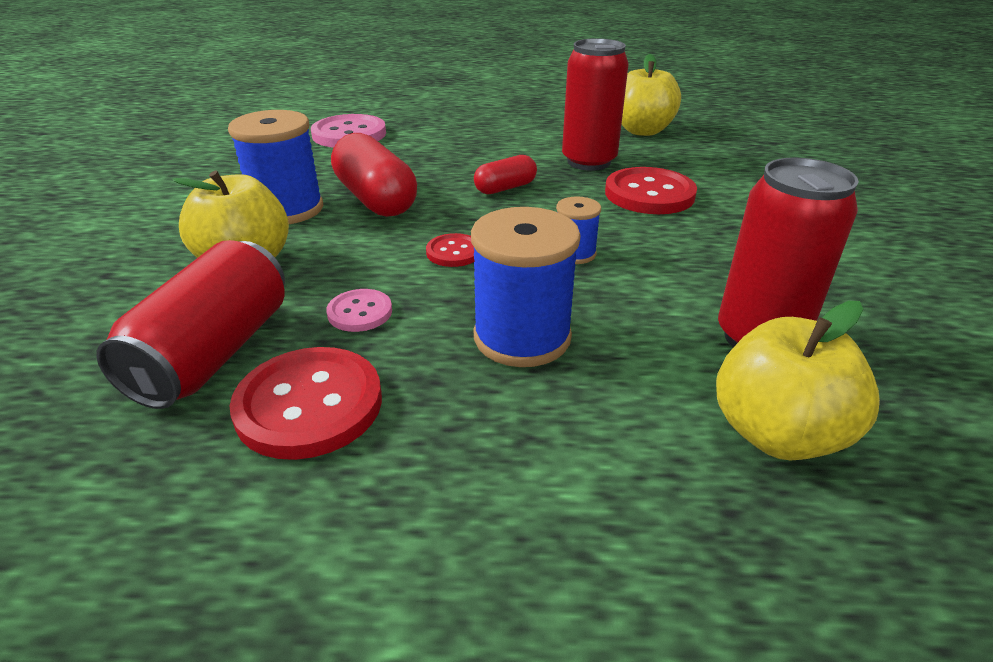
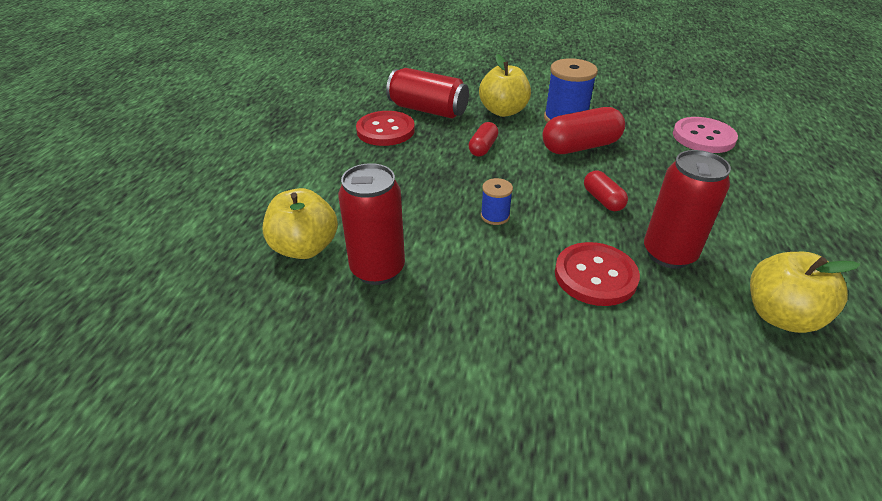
camera: 100 degrees right, 5 degrees up
pink button [326,289,392,332] -> none
red button [426,233,475,267] -> none
blue spool [471,207,581,367] -> none
none -> red capsule [468,122,499,156]

